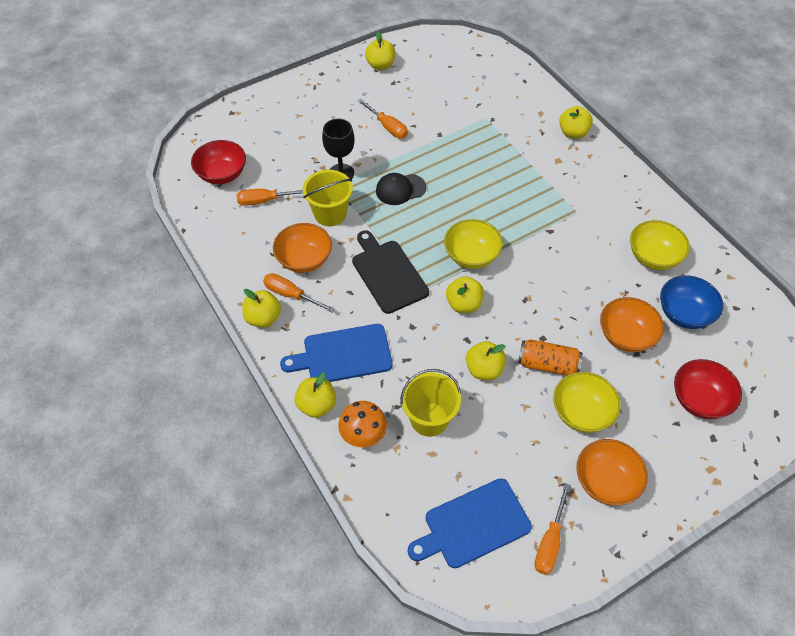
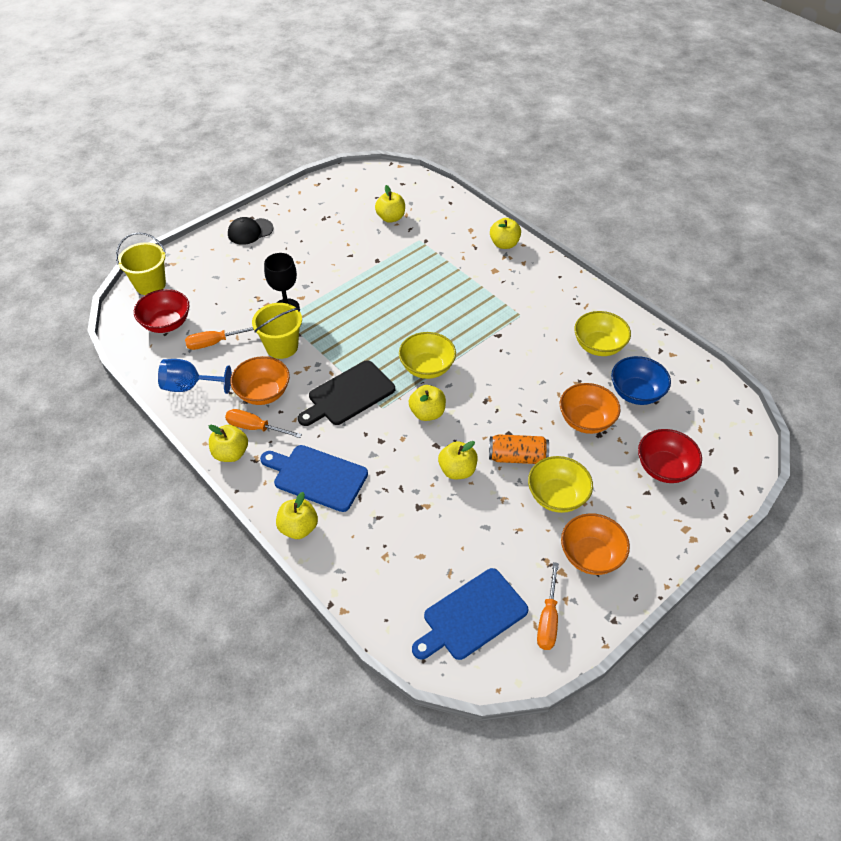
camera: 10 degrees left, 5 degrees down
blue cutting board [280,324,393,382] -> blue cutting board turned 45 degrees clockwise [260,445,368,512]
orange mushroom [338,401,387,447] -> none
black cutting board [352,230,429,314] -> black cutting board turned 90 degrees counterclockwise [298,360,395,426]
orange screwdriver [357,98,408,138] -> none
yellow apple [365,31,395,70] -> yellow apple moved to [375,185,405,223]
black cap [376,173,426,205] -> black cap moved to [228,217,273,245]
yellow bucket [401,369,461,437] -> yellow bucket moved to [116,232,166,295]
none -> blue goblet [158,359,232,394]

